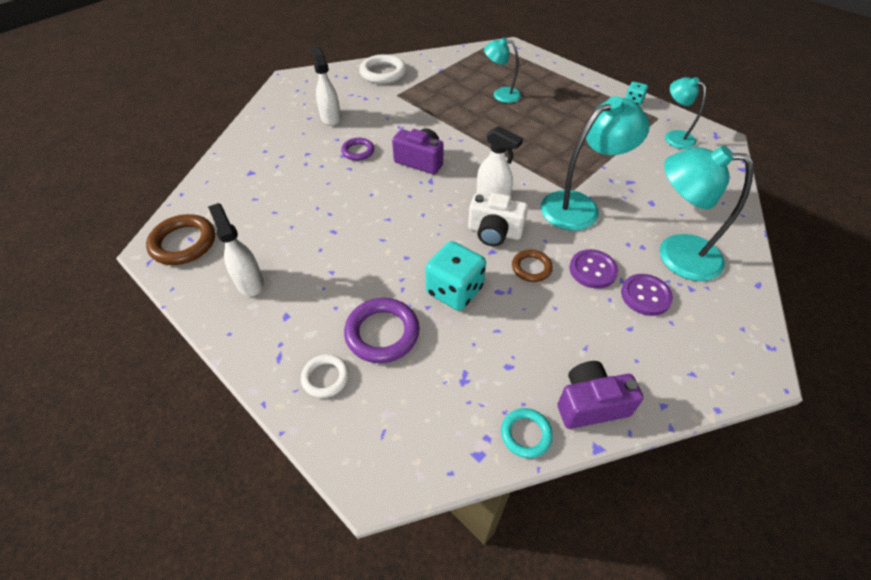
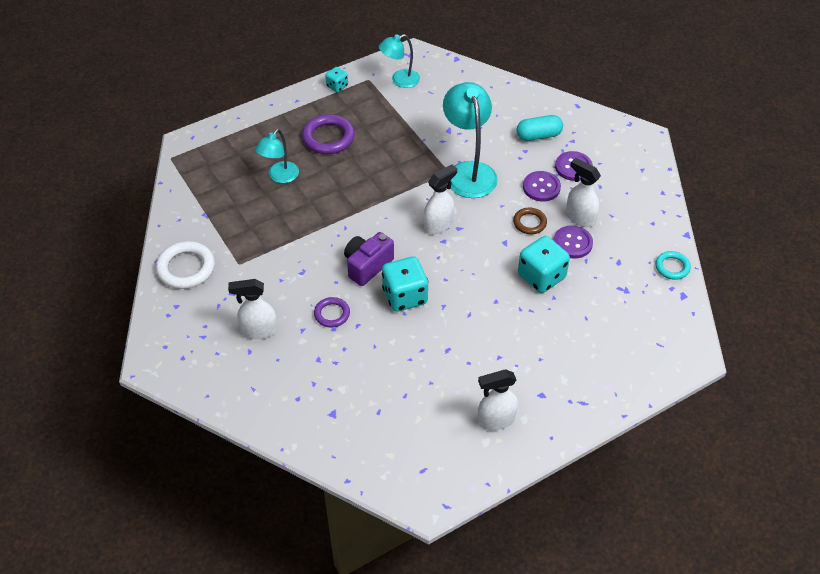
camera: 75 degrees left, 0 degrees up
brown ring [146,214,215,265] -> none
white ring [301,354,349,398] -> none
purple ring [344,298,420,363] -> purple ring moved to [302,114,355,154]
white camera [468,193,528,246] -> none
purple camera [558,361,644,429] -> none
turquoise lamp [660,146,754,281] -> turquoise capsule [517,115,563,141]
none -> turquoise dice [382,256,428,312]
none -> purple button [553,225,593,259]
none -> white spray bottle [566,158,601,227]

